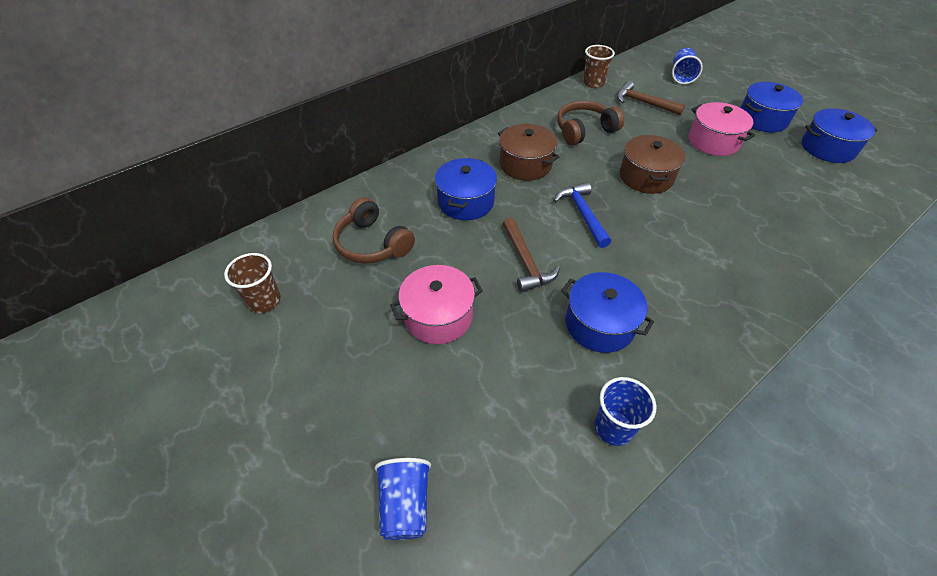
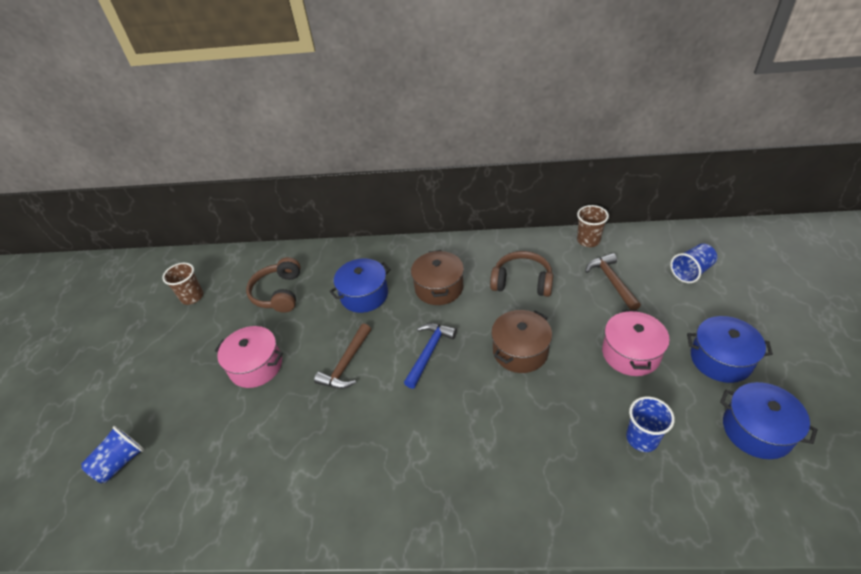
camera: 45 degrees right, 5 degrees down
blue pot [561,272,654,353] -> none
blue cup [594,377,656,446] -> blue cup moved to [626,397,675,452]

